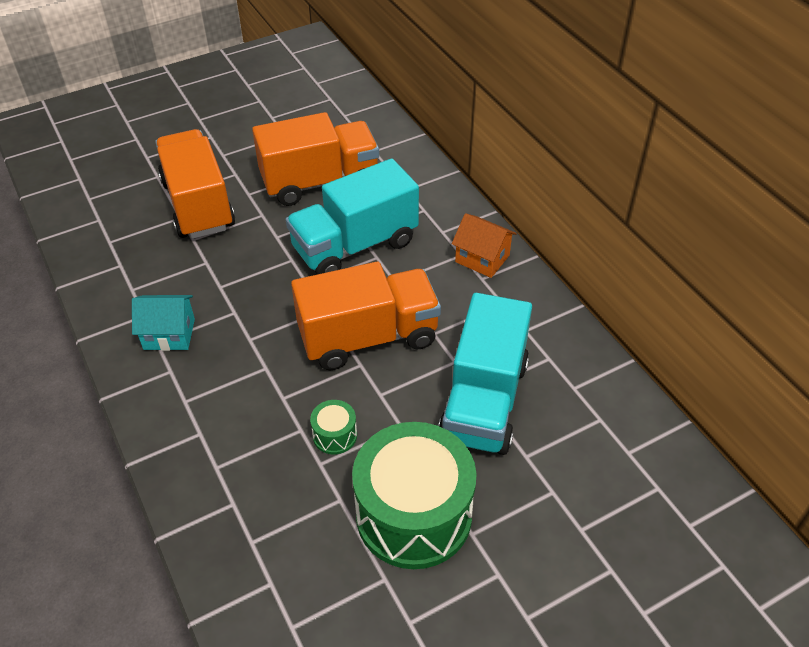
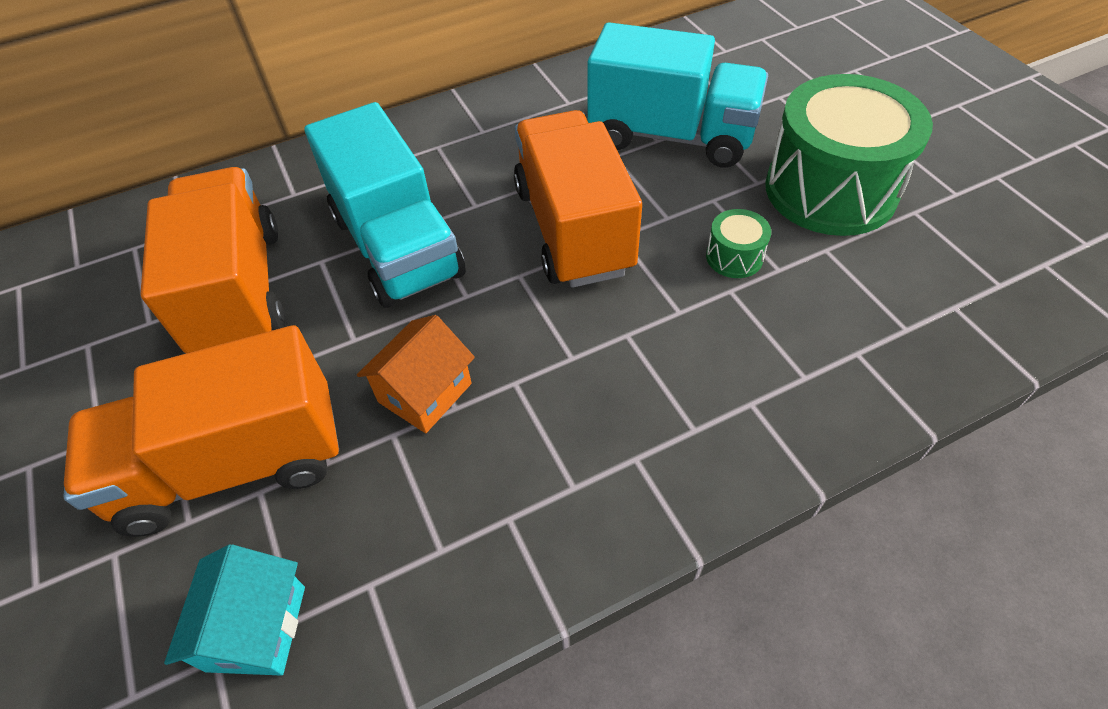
camera: 85 degrees left, 5 degrees up
turquoise house [132,295,195,351] -> turquoise house moved to [164,544,305,676]
orange house [452,213,517,278] -> orange house moved to [357,315,475,433]

